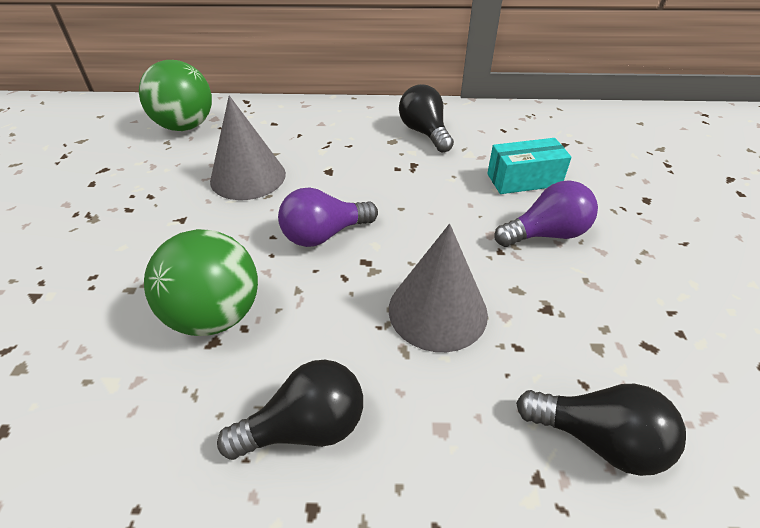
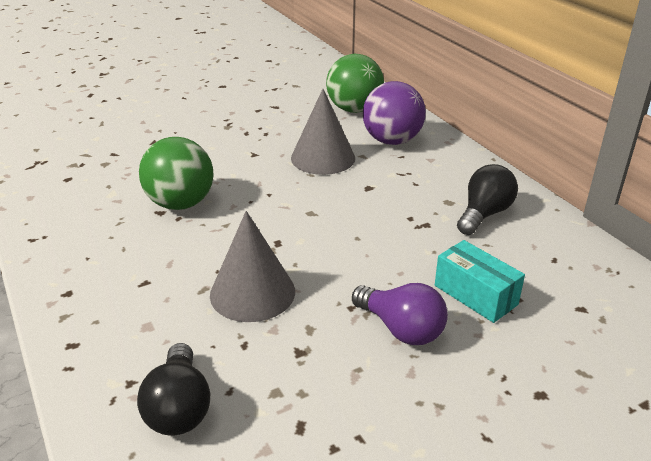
camera: 60 degrees right, 10 degrees down
black light bulb [217,360,363,460] -> none
purple light bulb [278,188,378,247] -> none
none -> purple ball [363,81,426,145]

